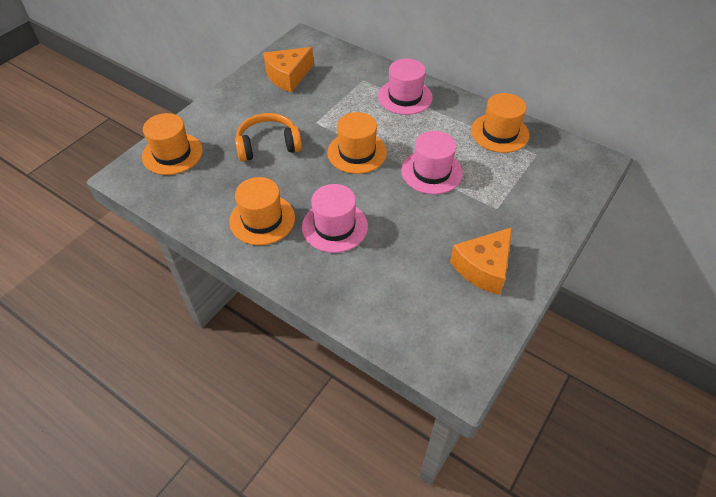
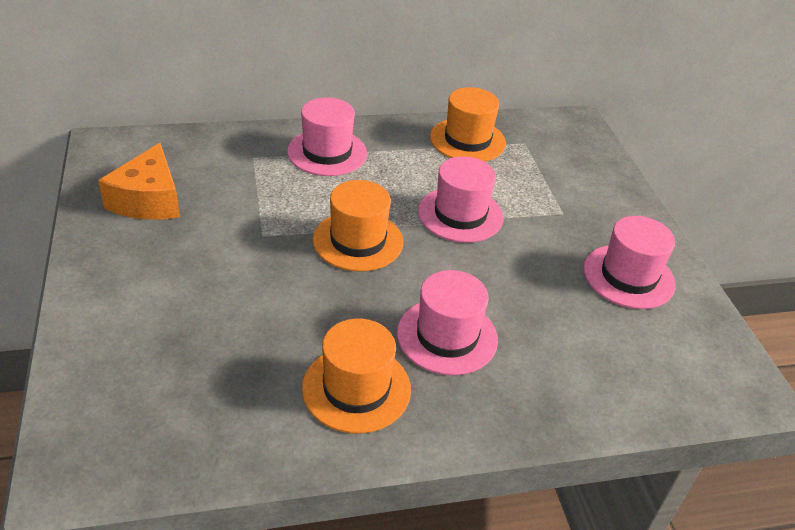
camera: 50 degrees left, 10 degrees down
orange hat [142,113,203,175] -> none
orange headphones [235,113,302,162] -> none
orange cheese [450,227,512,295] -> pink hat [583,216,676,309]

